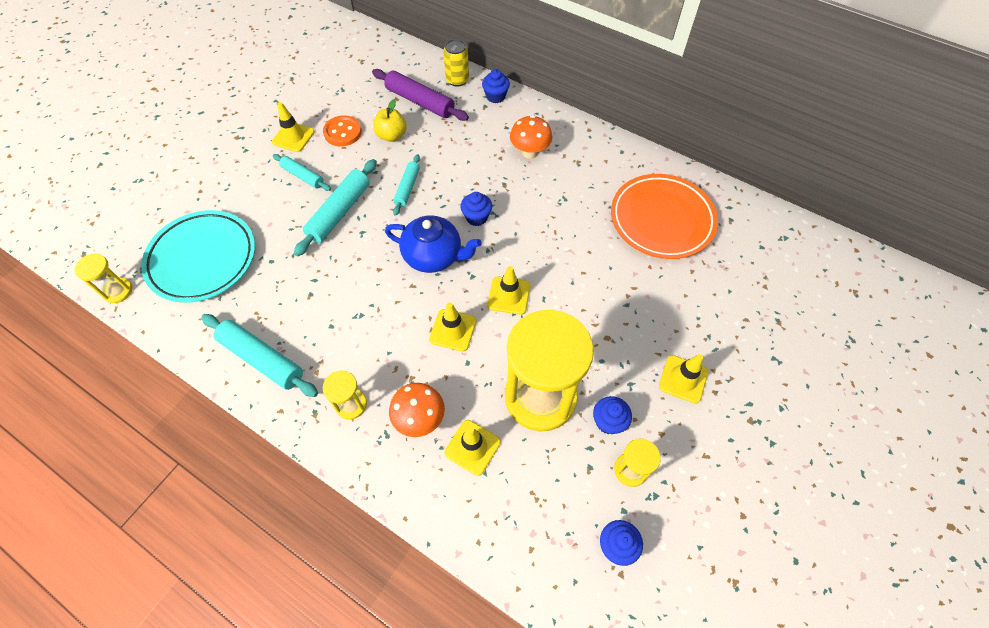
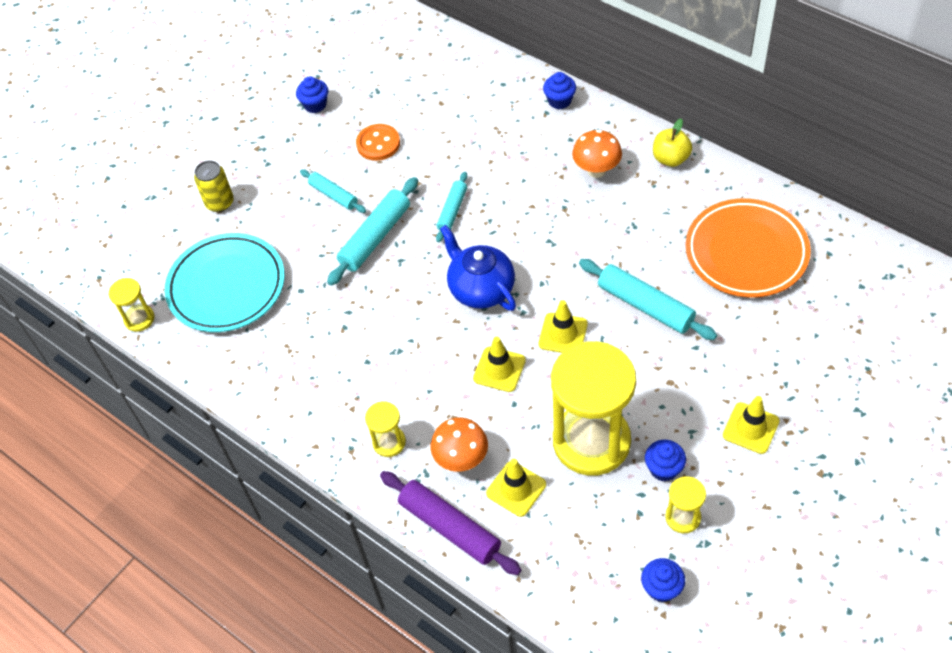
camera: 10 degrees right, 5 degrees down
turquoise rolling pin [201,314,318,397] -> turquoise rolling pin moved to [579,259,717,340]
yellow traffic cone [272,102,314,152] -> none
purple rolling pin [372,69,469,121] -> purple rolling pin moved to [380,471,521,575]
yellow apple [373,99,406,142] -> yellow apple moved to [653,119,692,167]
blue teapot [385,215,482,273] -> blue teapot turned 150 degrees counterclockwise [440,225,516,311]
yellow can [443,39,469,87] -> yellow can moved to [194,160,234,212]
blue cupcake [460,192,492,226] -> blue cupcake moved to [296,77,328,113]

